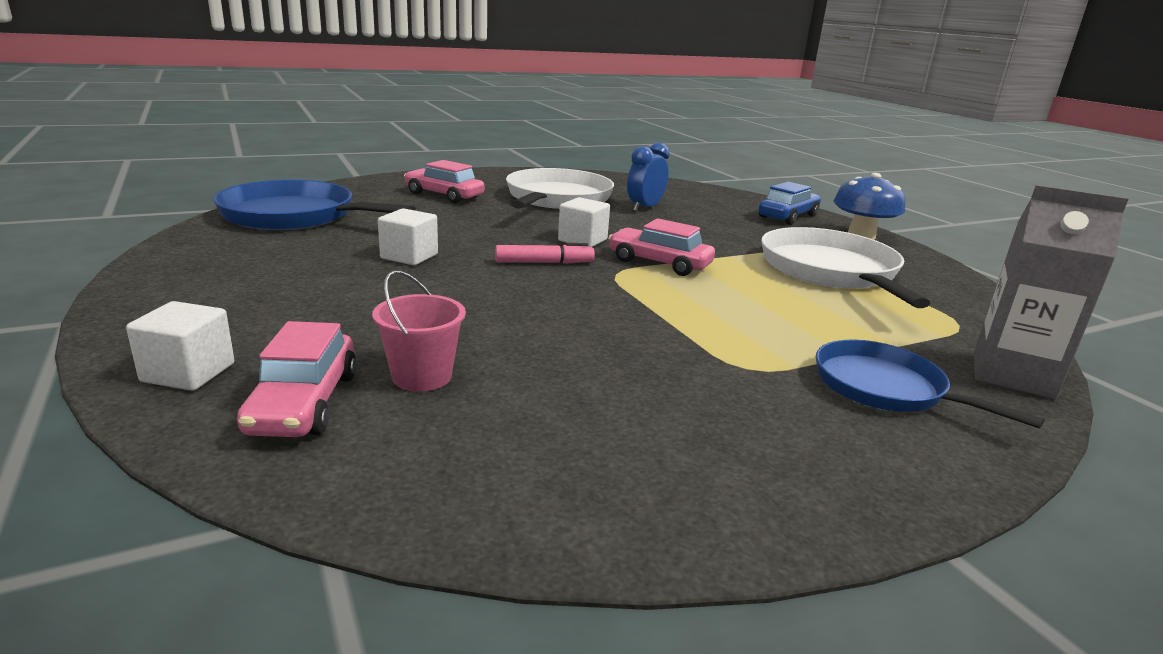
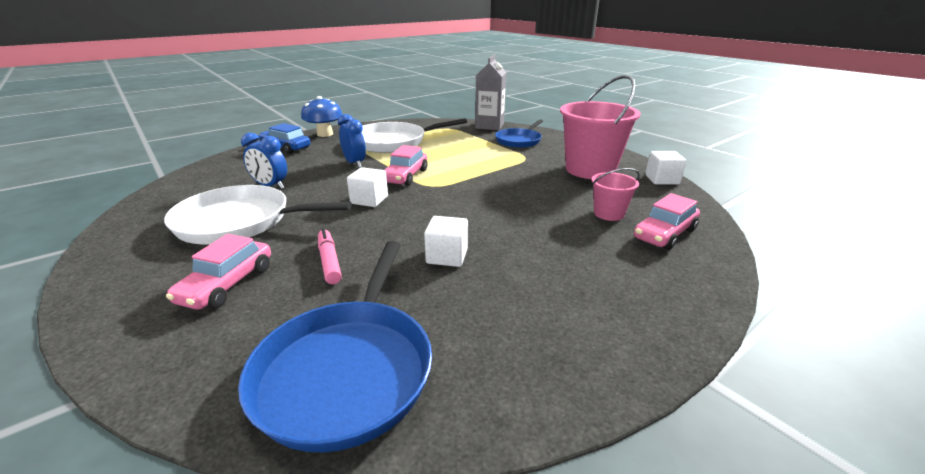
camera: 100 degrees left, 5 degrees up
white cube [126,301,234,391] -> white cube moved to [645,151,686,184]
pink car [237,321,357,437] -> pink car turned 150 degrees clockwise [634,193,700,250]
pink marker [495,243,595,264] -> pink marker moved to [318,229,342,284]
none -> blue clock [338,114,366,168]
none -> pink bucket [560,75,641,179]

